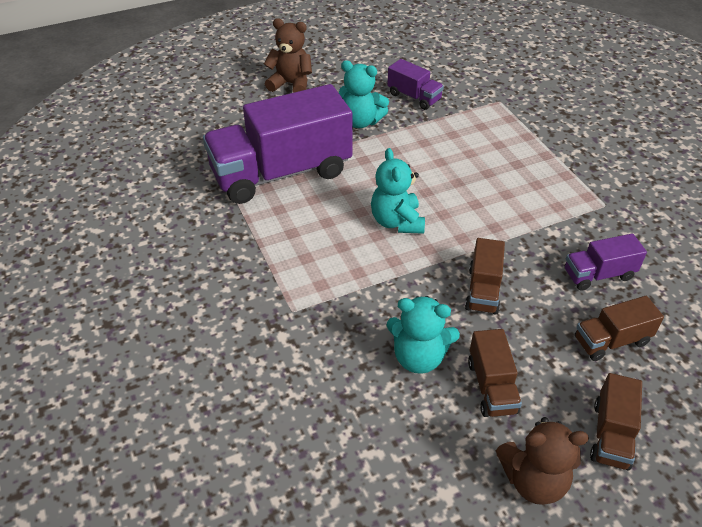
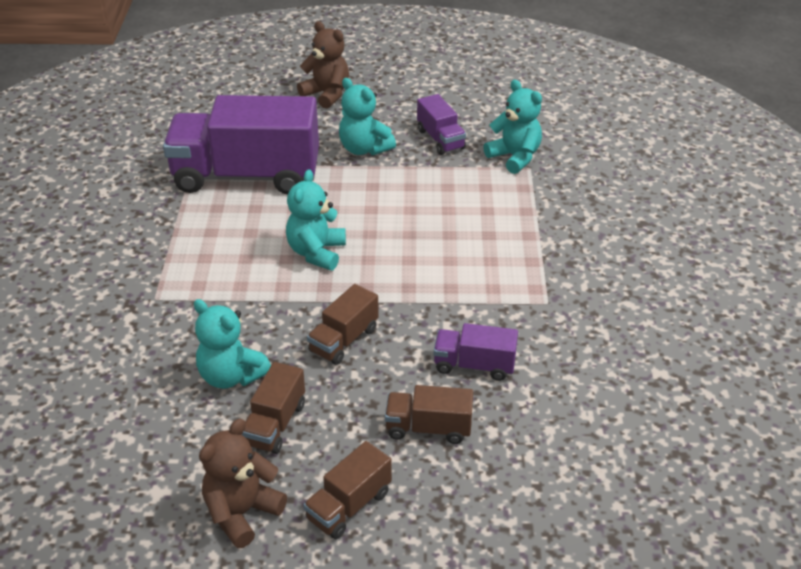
camera: 25 degrees right, 5 degrees down
brown teddy bear [496,417,589,505] -> brown teddy bear turned 105 degrees clockwise [199,419,287,548]
none -> turquoise teddy bear [483,80,542,174]

